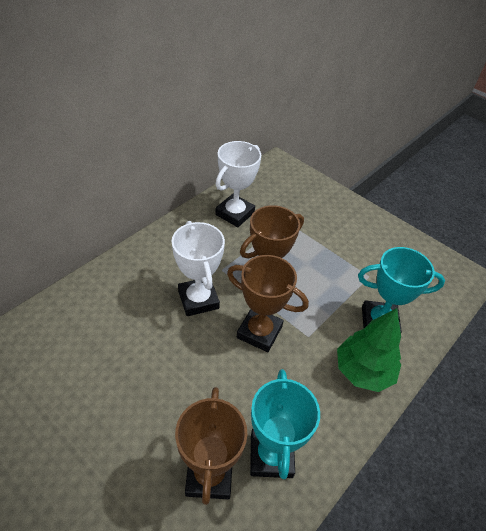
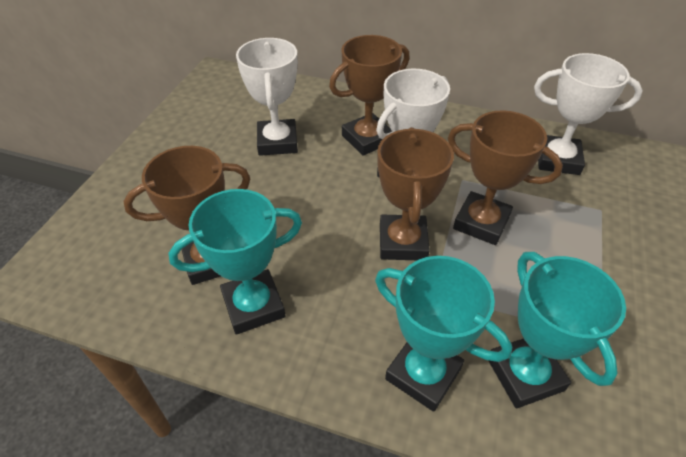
camera: 70 degrees right, 0 degrees up
green tree [337,308,401,392] -> turquoise trophy [375,256,512,412]
none -> white trophy [236,38,298,156]
none -> brown trophy [329,35,410,156]

